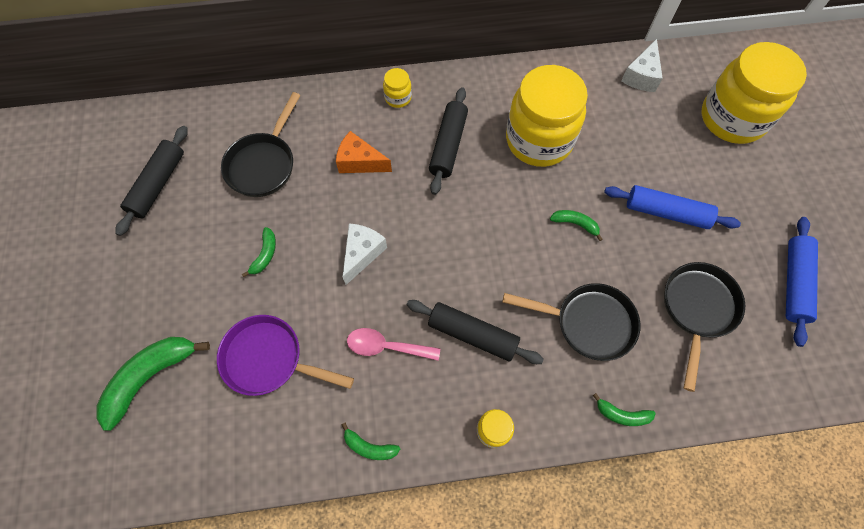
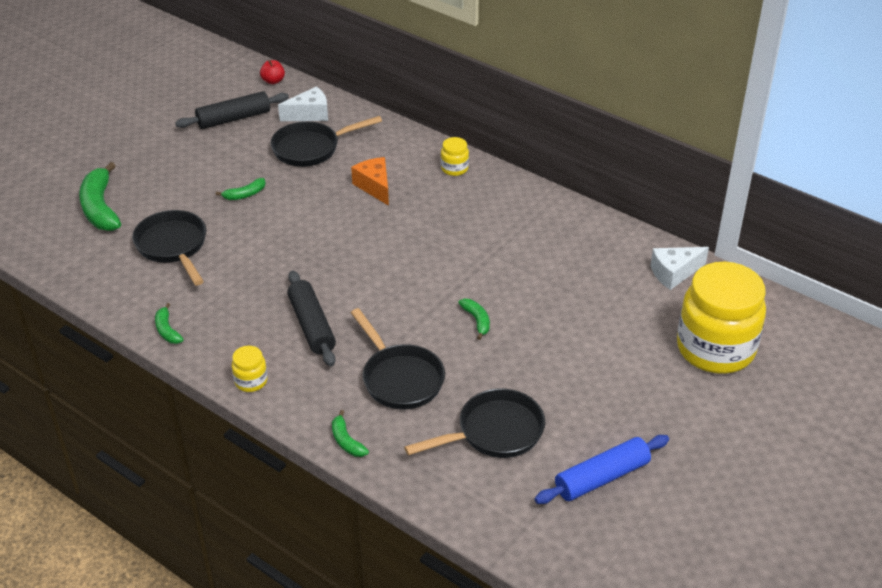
camera: 45 degrees right, 25 degrees down
green banana [96,337,210,431] -> green banana turned 105 degrees counterclockwise [79,162,121,231]
purple pan [217,315,354,396] -> black pan [132,210,206,285]
white cheese [342,223,387,285] -> white cheese moved to [278,86,328,121]
pink spoon [347,328,440,361] -> none
black rolling pin [429,87,468,195] -> none
yellow jar [506,65,588,167] -> none
blue rolling pin [604,185,741,229] -> none
none -> red apple [260,60,285,84]

